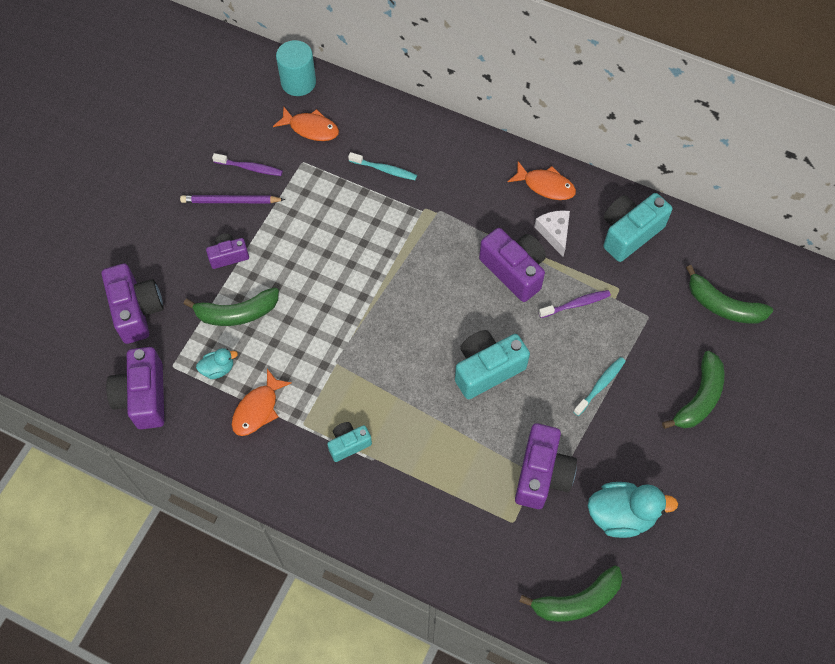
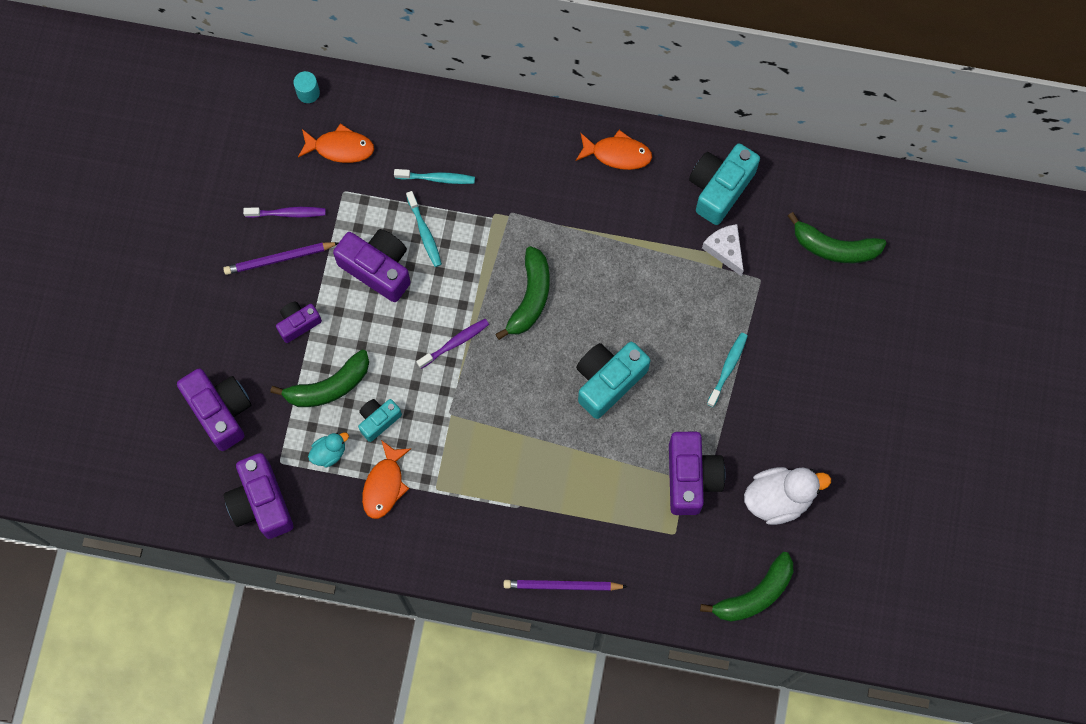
camera: 15 degrees left, 10 degrees up
turquoise cylinder [276,40,316,96] -> turquoise cylinder [293,71,320,103], size x0.56
turquoise camera [327,422,372,462] -> turquoise camera moved to [358,399,402,442]
purple camera [479,228,546,302] -> purple camera moved to [333,229,411,302]
white cheese [534,210,570,257] -> white cheese moved to [702,224,744,276]
purple toothbrush [539,290,611,318] -> purple toothbrush moved to [416,319,489,369]
turquoise duck [588,482,678,538] -> white duck [744,467,831,525]
green banana [662,351,724,429] -> green banana moved to [495,246,550,340]
none -> turquoise toothbrush [406,191,442,267]
none -> purple pencil [504,580,628,591]

